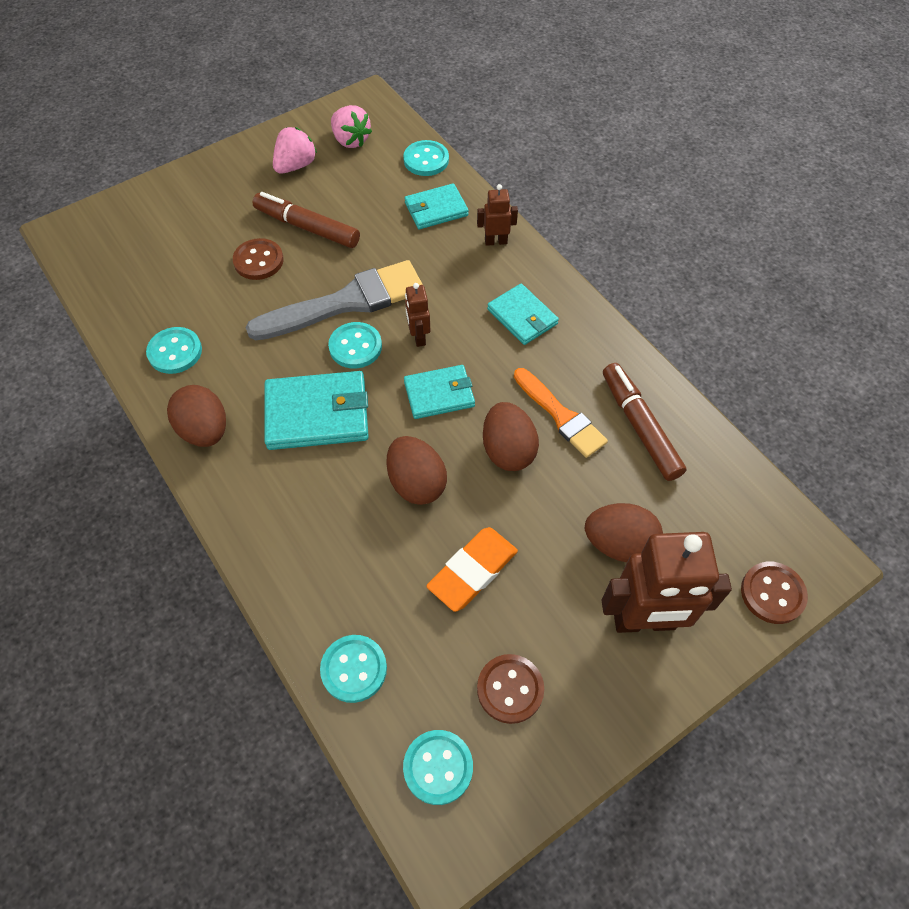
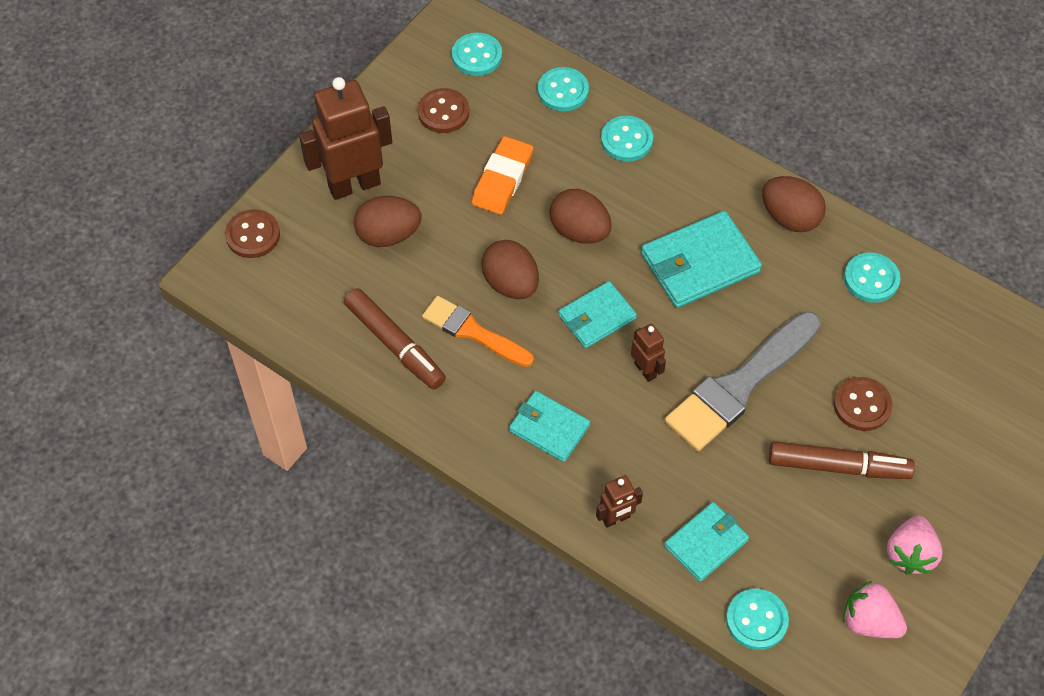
camera: 160 degrees right, 0 degrees up
turquoise button [328,322,382,368] -> turquoise button moved to [601,116,653,162]

